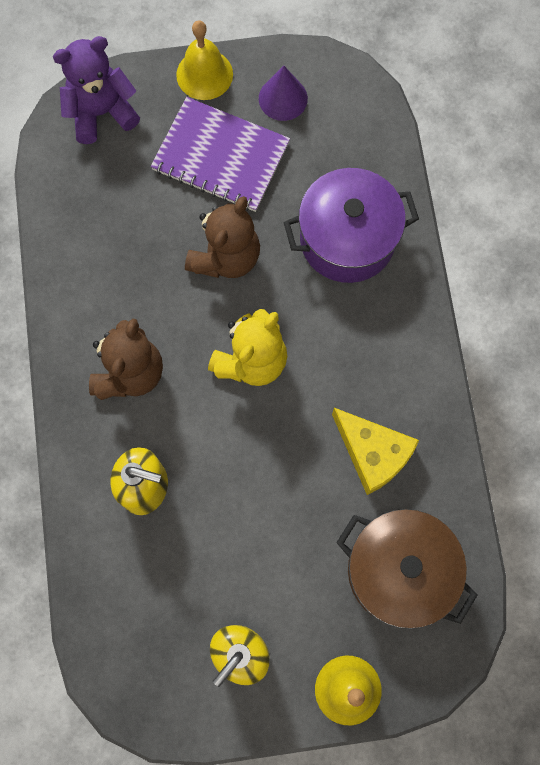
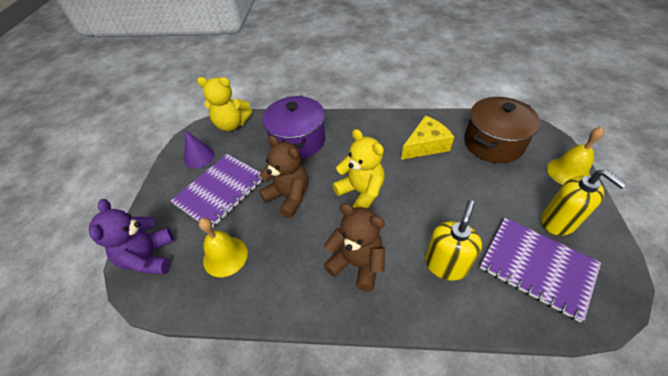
camera: 75 degrees left, 25 degrees down
yellow bell [176,20,233,100] -> yellow bell moved to [199,218,248,277]
none -> yellow teddy bear [197,77,252,131]
none -> purple notebook [480,218,601,322]

